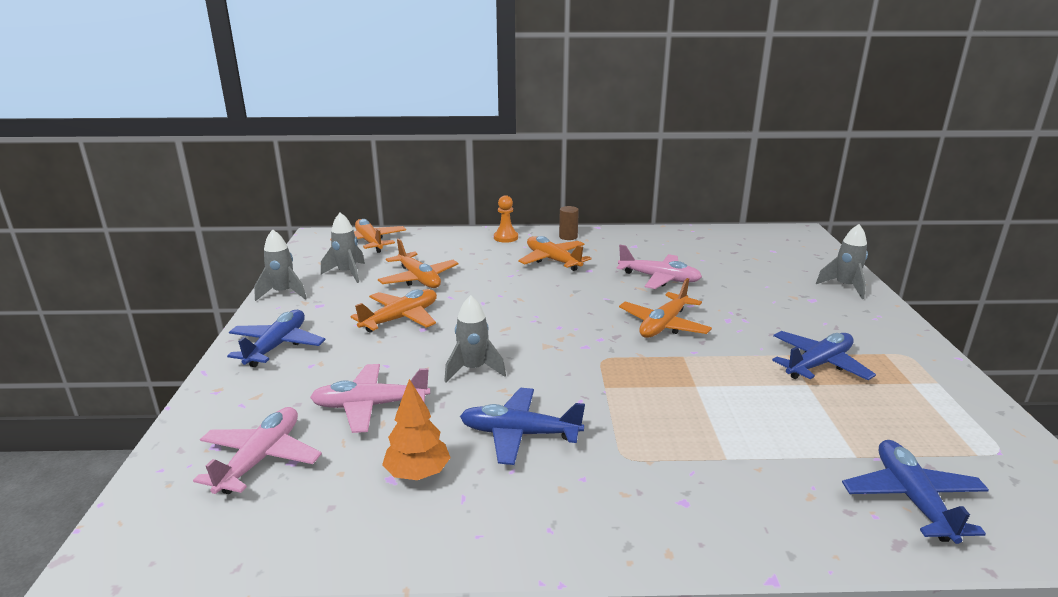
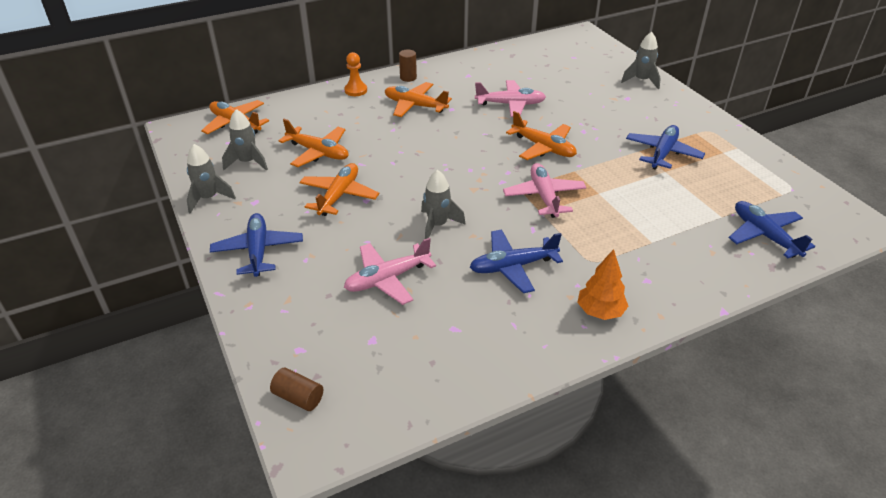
camera: 25 degrees left, 15 degrees up
pink plane [193,407,322,494] -> pink plane moved to [503,163,587,218]
orange tree [382,379,451,480] -> orange tree moved to [577,249,628,320]
orange plane [619,278,712,338] -> orange plane turned 60 degrees counterclockwise [506,111,577,160]
none -> brown cylinder [270,368,323,411]

